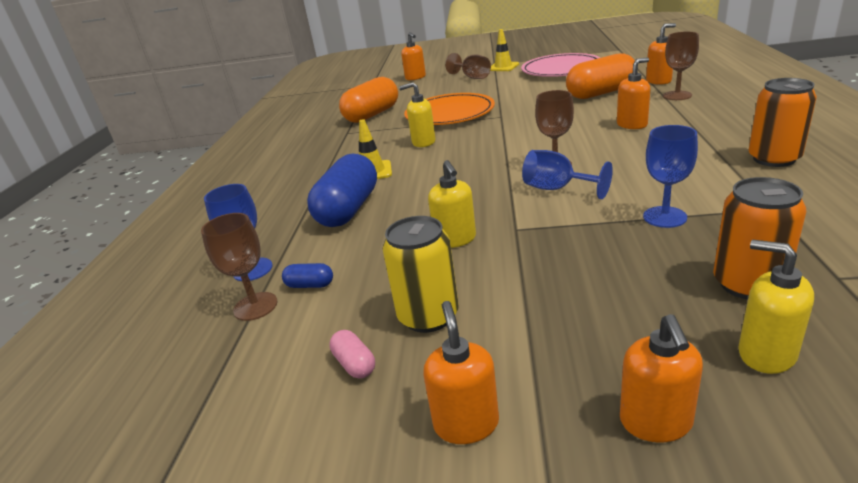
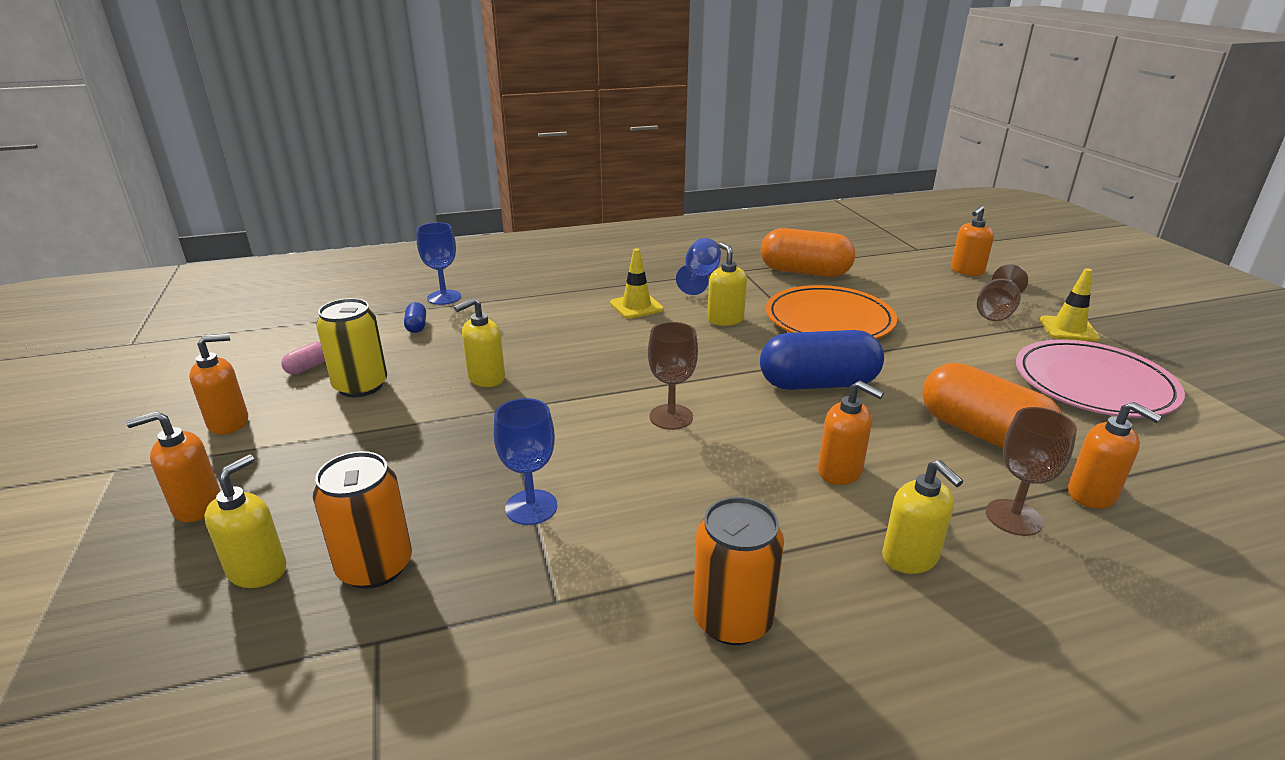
camera: 65 degrees right, 0 degrees up
brown goblet [201,213,277,321] -> none
blue capsule [307,153,377,227] -> blue capsule moved to [760,330,884,390]
blue goblet [522,150,613,199] -> blue goblet moved to [676,238,721,295]
none -> yellow soap dispenser [882,460,963,574]

